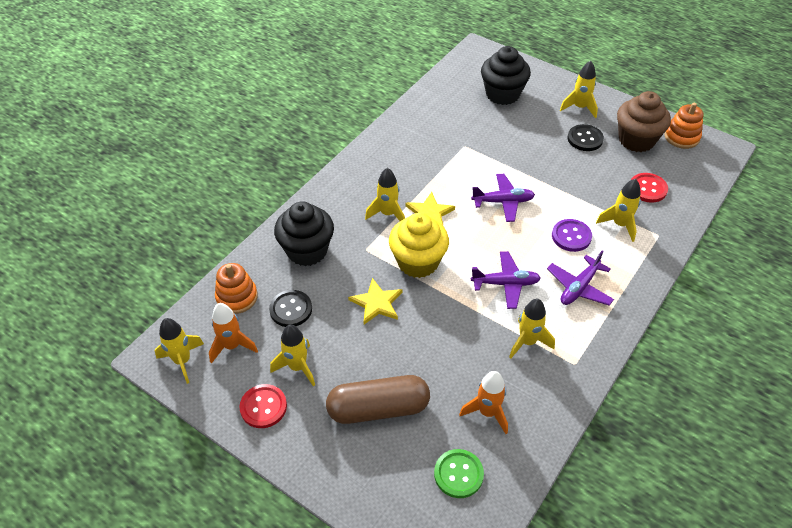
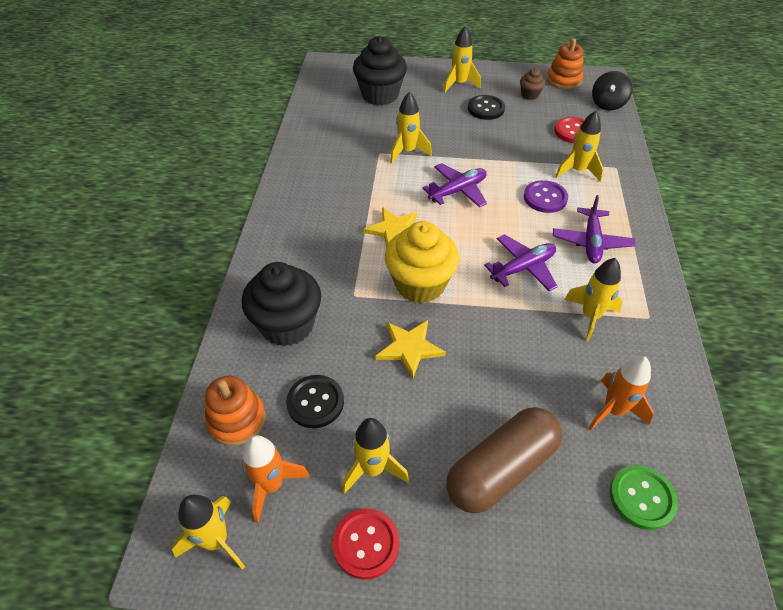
camera: 30 degrees left, 0 degrees up
yellow rocket [365,168,405,221] -> yellow rocket moved to [390,92,432,164]
brown cupcake [617,91,671,152] -> brown cupcake [520,68,545,100], size x0.47
none -> black spinning top [592,71,632,111]

